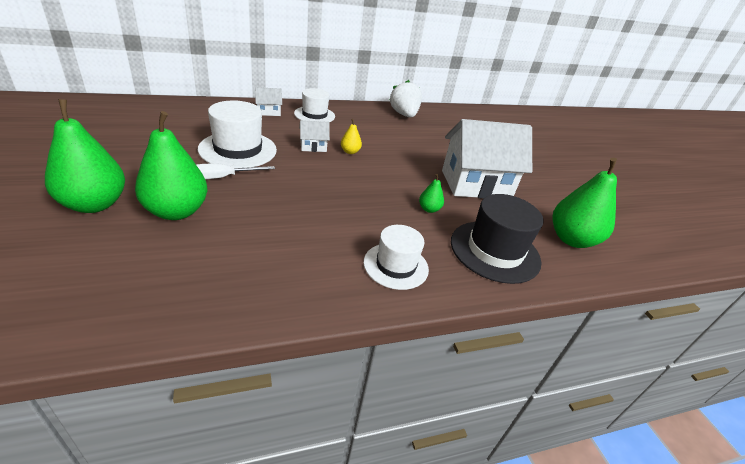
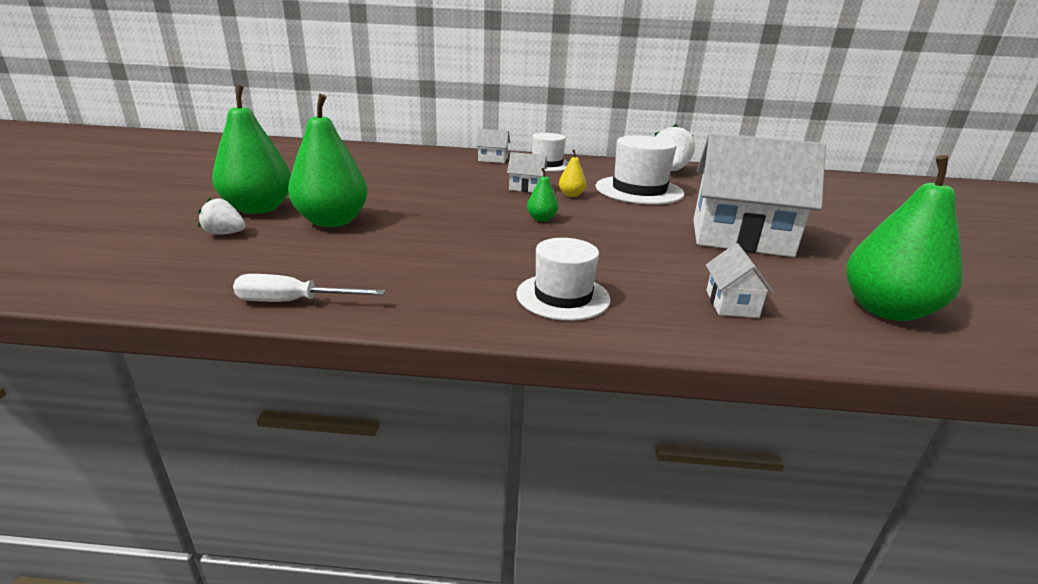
camera: 25 degrees right, 10 degrees down
white screwdriver [197,164,275,179] -> white screwdriver moved to [233,274,385,302]
white hat [198,100,277,168] -> white hat moved to [596,136,684,205]
green pear [419,174,444,213] -> green pear moved to [527,168,558,221]
black hat [451,194,544,284] -> white house [706,243,775,318]
none -> white strawberry [198,198,246,235]

